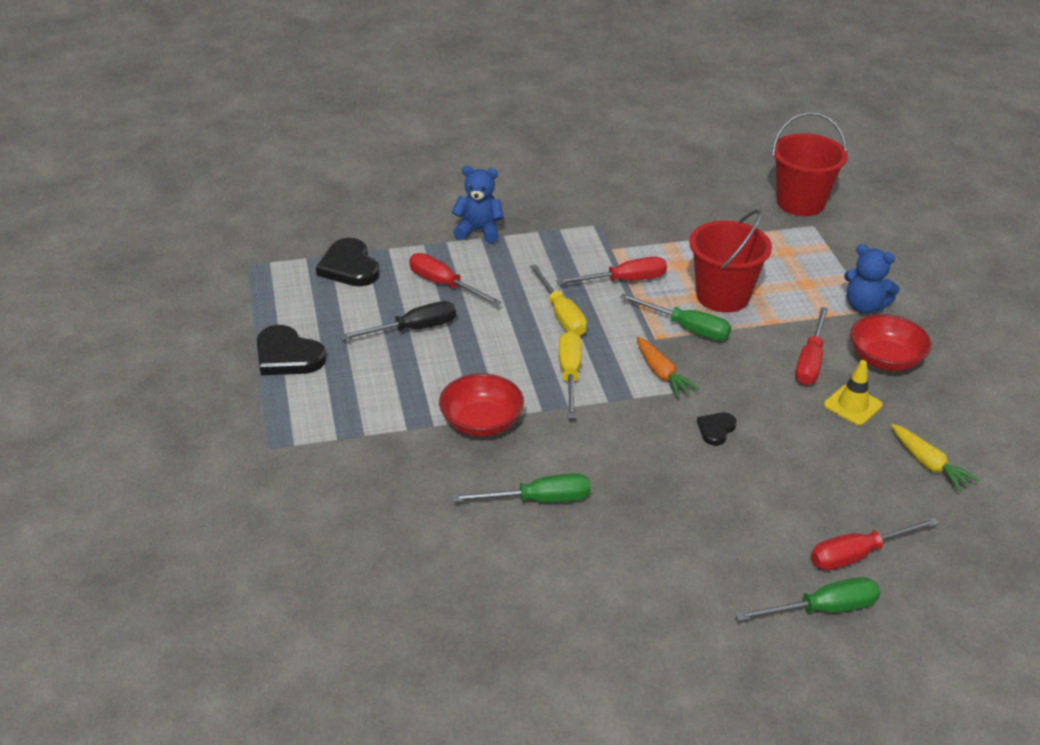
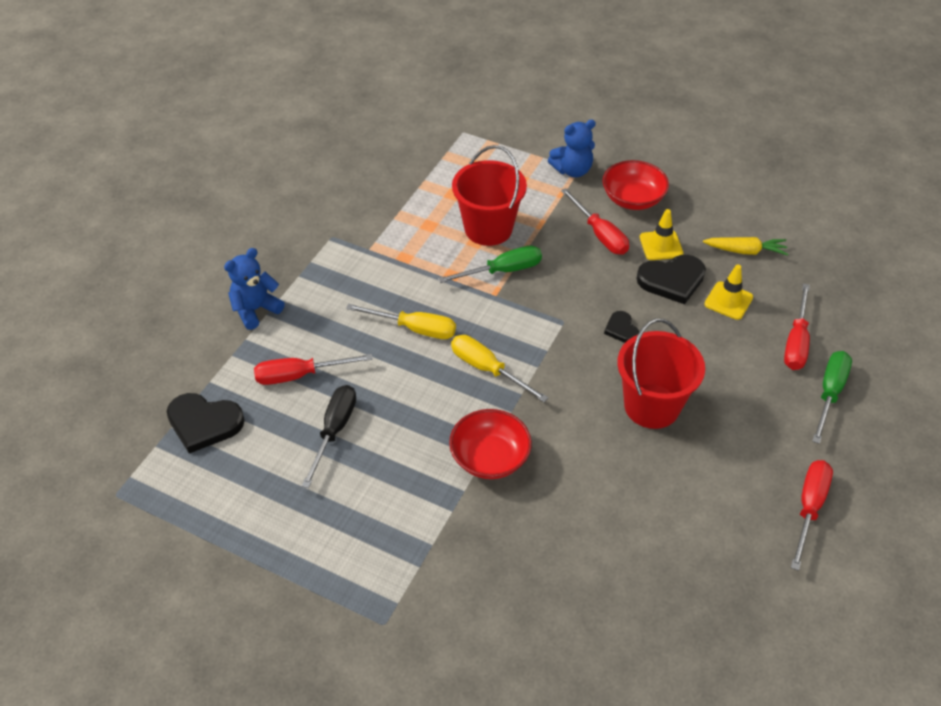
camera: 50 degrees left, 10 degrees up
black heart [257,325,326,375] -> black heart moved to [637,255,706,304]
green screwdriver [452,473,591,503] -> none
red screwdriver [556,257,667,285] -> red screwdriver moved to [791,460,833,571]
orange carrot [637,337,699,398] -> none
red bucket [772,112,848,216] -> red bucket moved to [617,319,705,429]
none -> yellow traffic cone [704,265,753,320]

